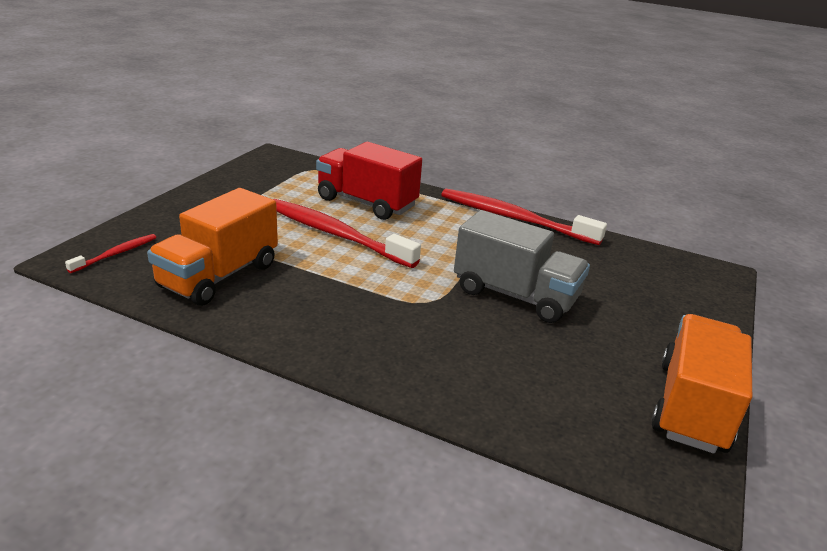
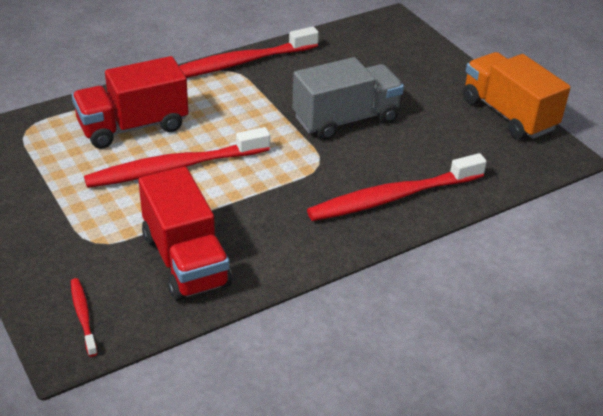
camera: 55 degrees left, 10 degrees up
orange truck [147,188,278,306] -> red truck [138,167,232,301]
none -> red toothbrush [307,153,487,221]

